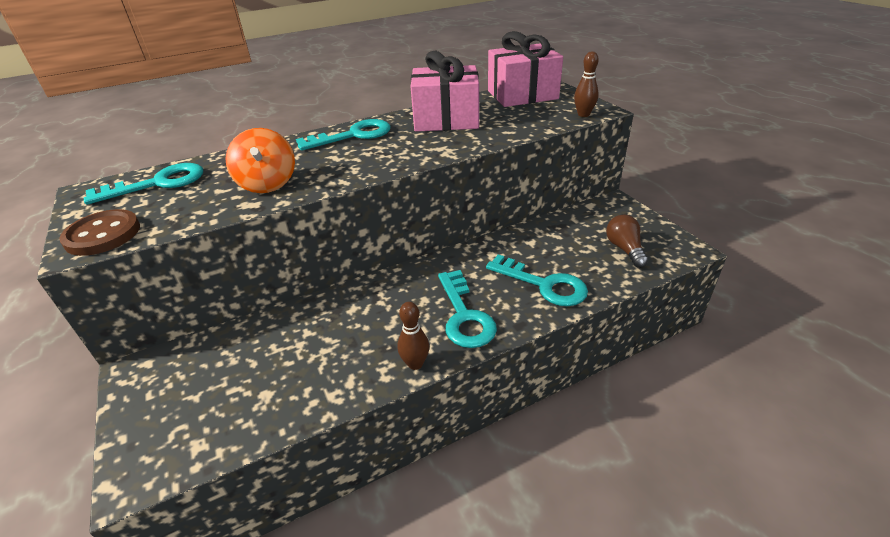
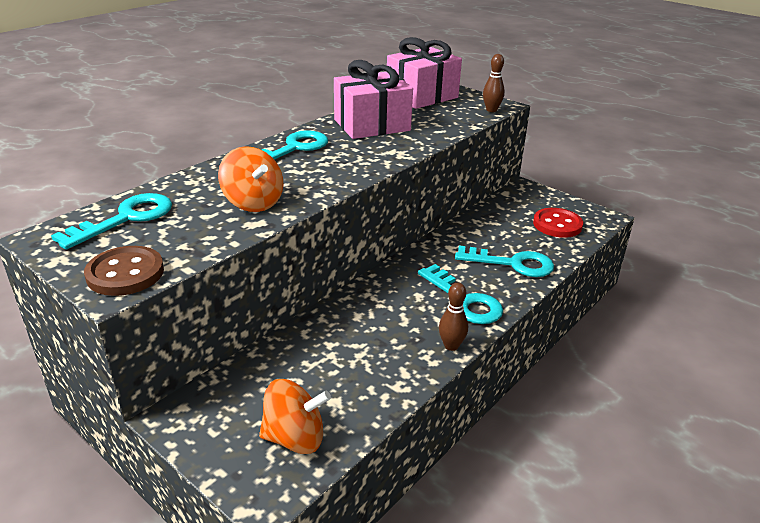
camera: 25 degrees left, 5 degrees down
brown light bulb [606,214,648,267] -> red button [533,208,583,238]
none -> orange spinning top [259,379,331,454]

